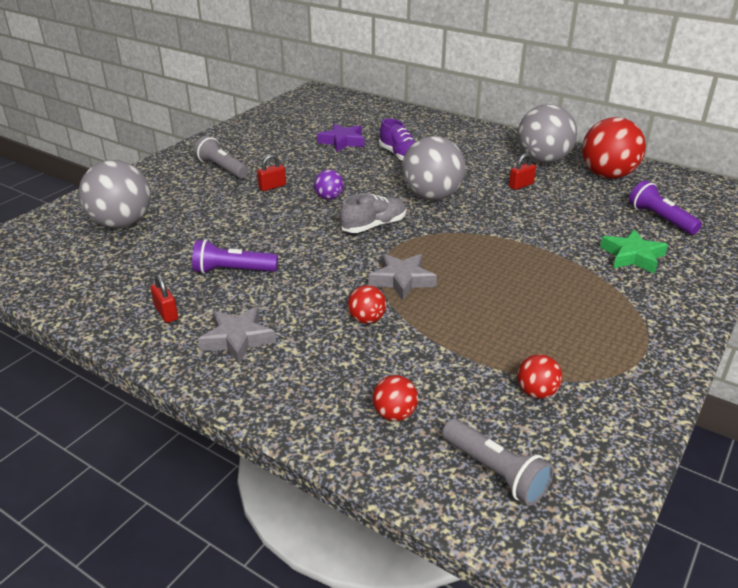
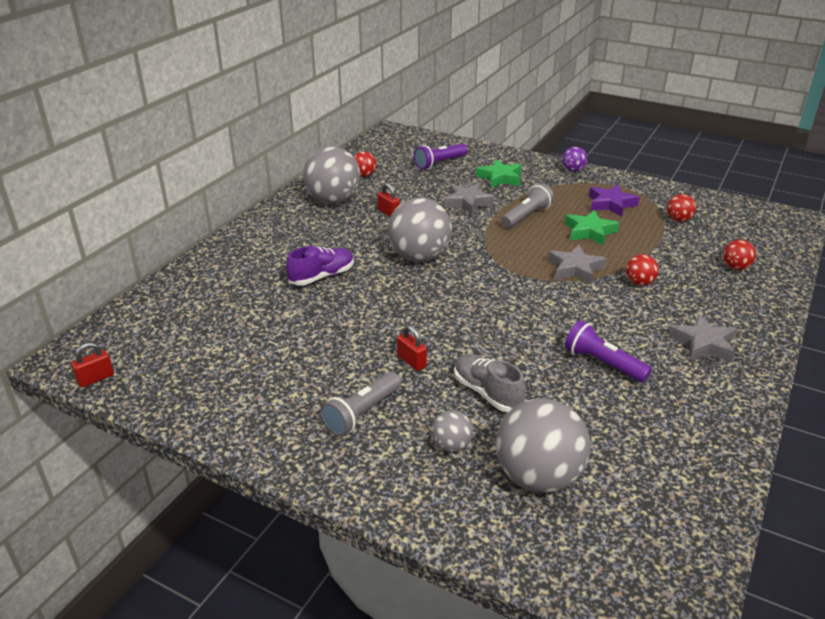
camera: 95 degrees left, 0 degrees up
red padlock [151,274,178,323] -> red padlock moved to [71,342,114,387]
purple flashlight [192,239,278,274] -> purple flashlight turned 135 degrees clockwise [565,320,652,383]
purple ball [314,170,344,200] -> purple ball moved to [562,147,587,172]
purple star [317,123,365,152] -> purple star moved to [589,184,640,217]
grey shoe [340,194,407,233] -> grey shoe moved to [454,354,526,412]
grey flashlight [442,419,554,506] -> grey flashlight moved to [501,183,554,228]
red ball [582,117,646,179] -> red ball [354,151,376,177], size x0.47
none -> grey ball [432,410,473,452]
none -> grey star [444,183,494,215]
none -> green star [565,210,619,246]

